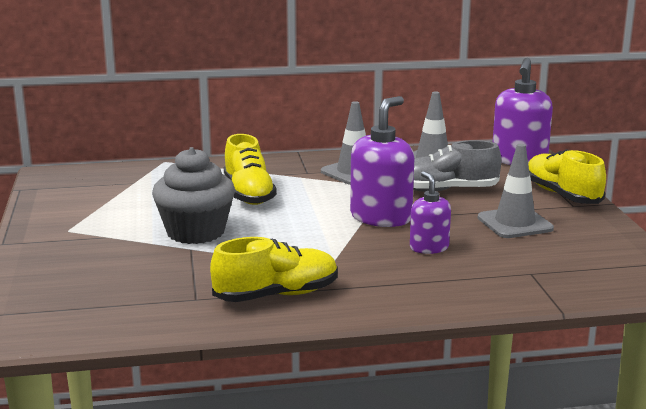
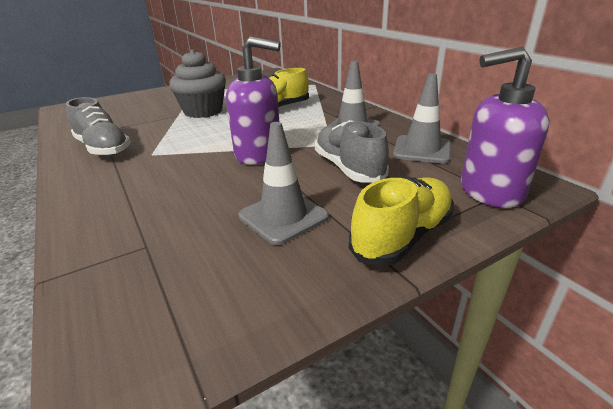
camera: 70 degrees right, 10 degrees up
yellow shoe [210,237,338,302] -> grey shoe [66,97,131,156]
purple soap dispenser [410,171,451,254] -> none

